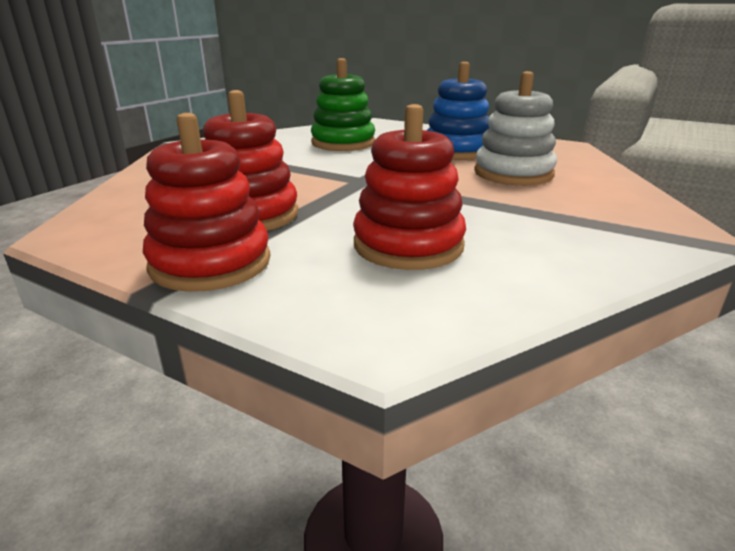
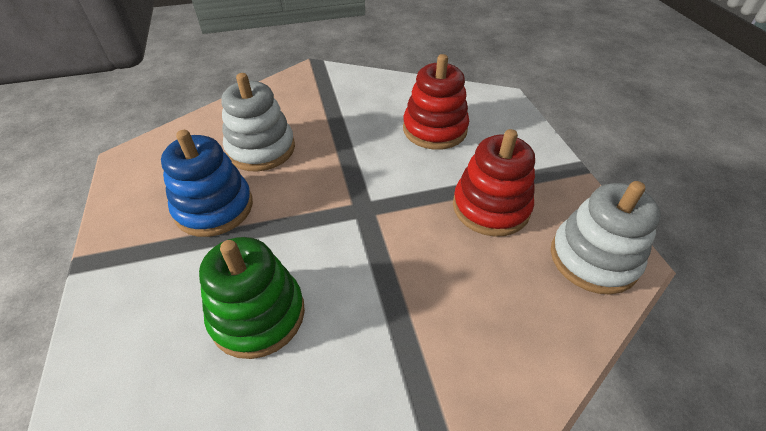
camera: 135 degrees left, 20 degrees up
red stacking toy [143,113,271,292] -> none
none -> white stacking toy [551,181,661,295]

